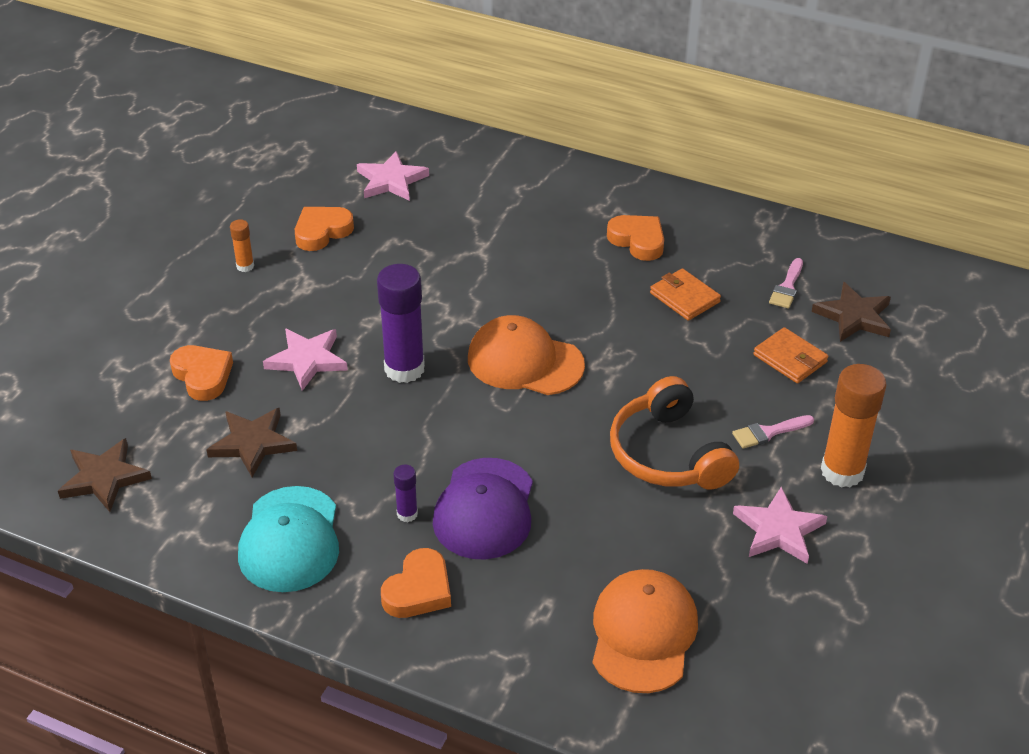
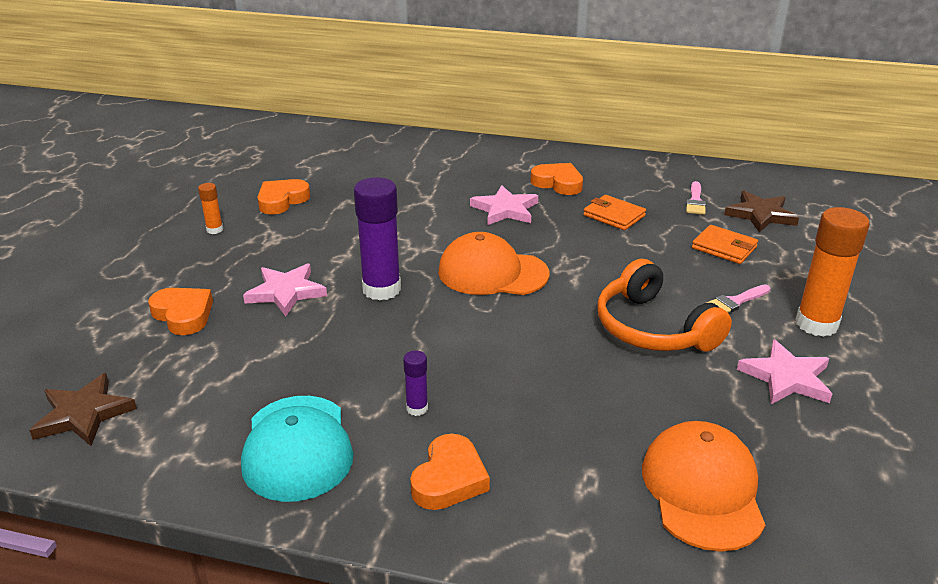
camera: 10 degrees left, 10 degrees down
brown star [206,408,297,477] -> none
pink star [357,151,429,201] -> pink star moved to [470,185,538,225]
purple cap [433,458,533,560] -> none

